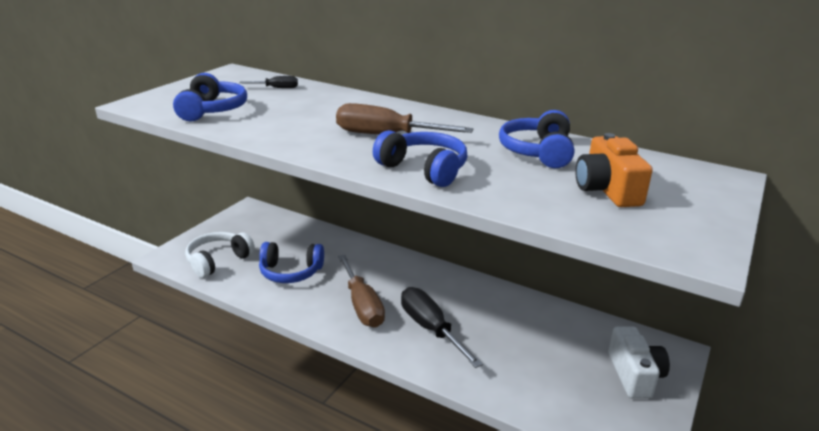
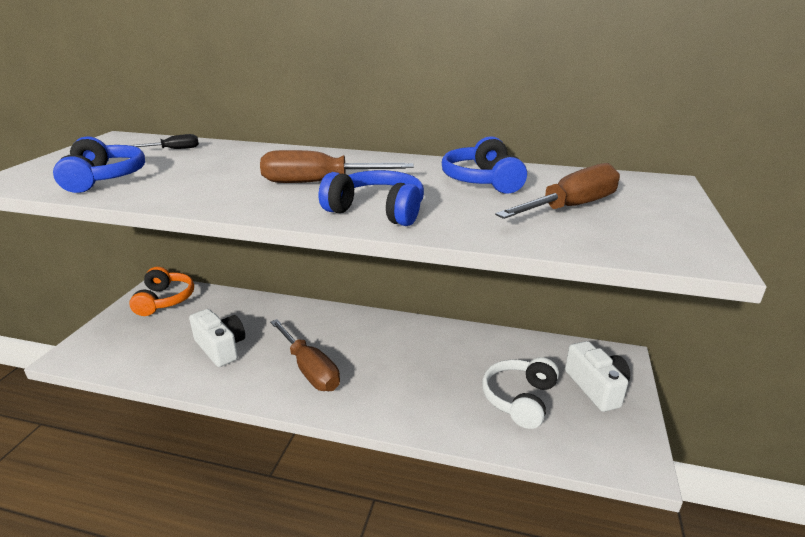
camera: 15 degrees left, 0 degrees up
white headphones [185,232,255,278] -> white headphones moved to [482,357,559,429]
blue headphones [259,242,324,283] -> white camera [189,309,245,367]
black screwdriver [401,287,483,368] -> none
orange camera [575,133,653,207] -> brown screwdriver [495,163,620,219]
none -> orange headphones [129,267,194,316]

